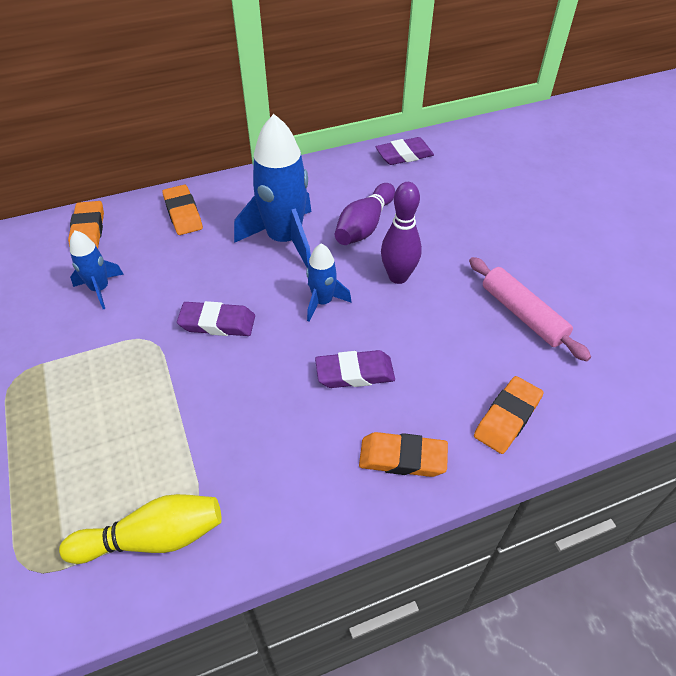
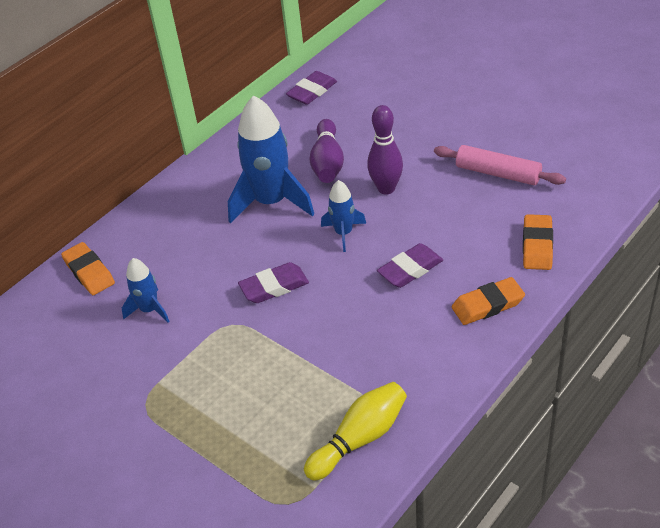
camera: 25 degrees left, 5 degrees down
orange eraser [162,185,203,235] -> none

